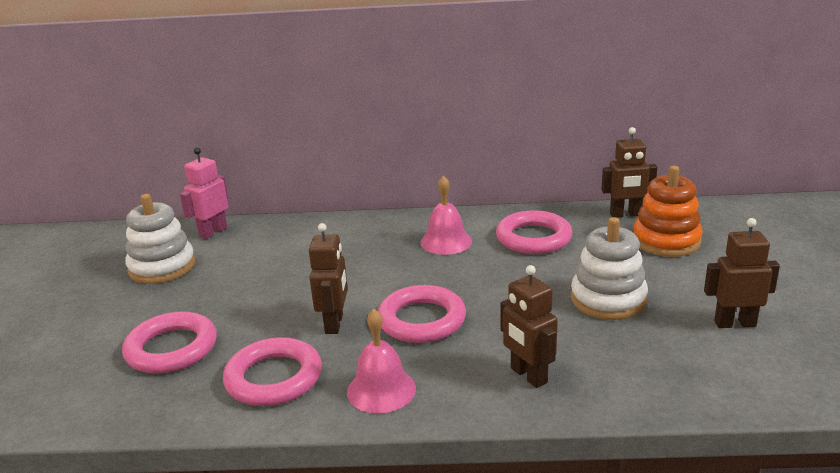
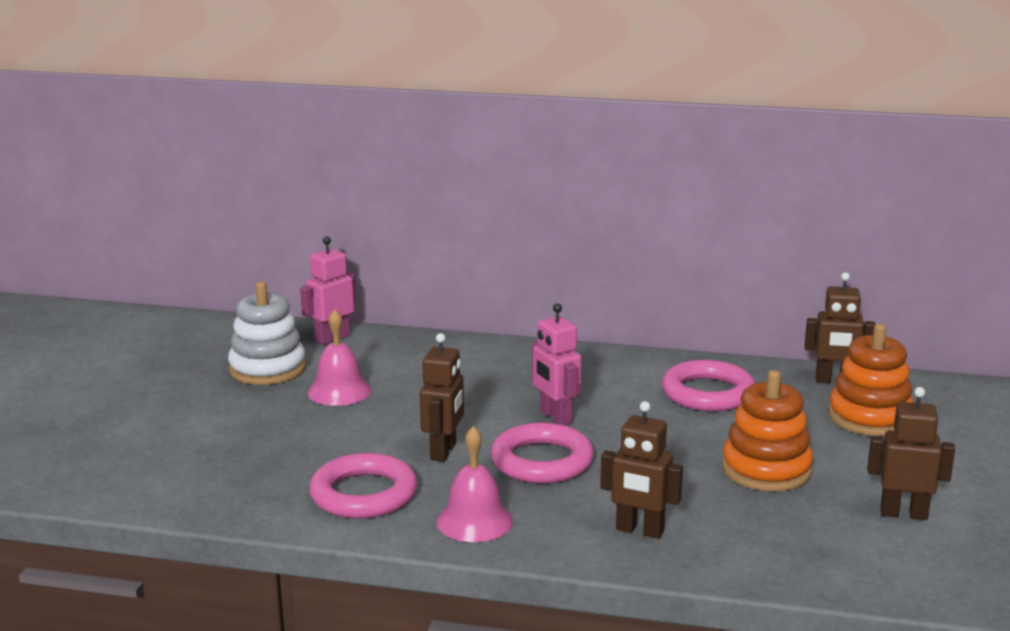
camera: 10 degrees right, 5 degrees down
pink ring [122,311,217,373] -> none
pink bell [420,175,472,255] -> pink bell moved to [307,309,372,406]
brown robot [500,265,558,388] -> brown robot turned 45 degrees counterclockwise [600,401,683,539]
white stacking toy [571,217,648,320] -> orange stacking toy [722,370,813,492]
none -> pink robot [532,303,581,425]

